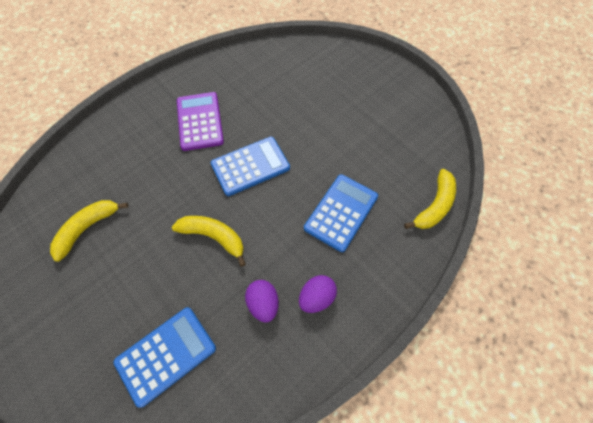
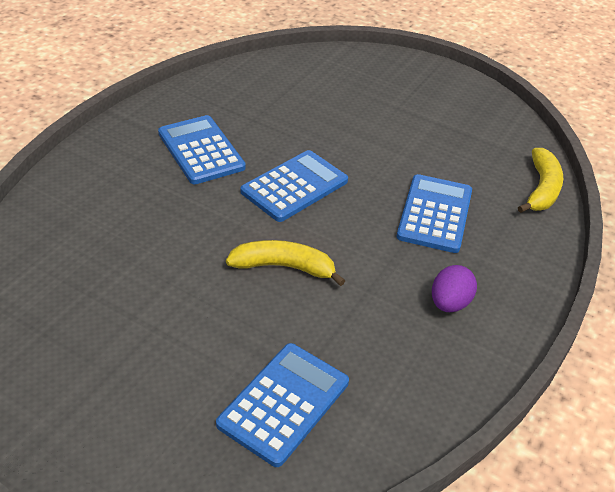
camera: 20 degrees left, 20 degrees down
yellow banana [50,200,128,262] -> none
purple calculator [177,92,224,151] -> blue calculator [158,115,246,184]
purple egg [245,280,279,323] -> none

